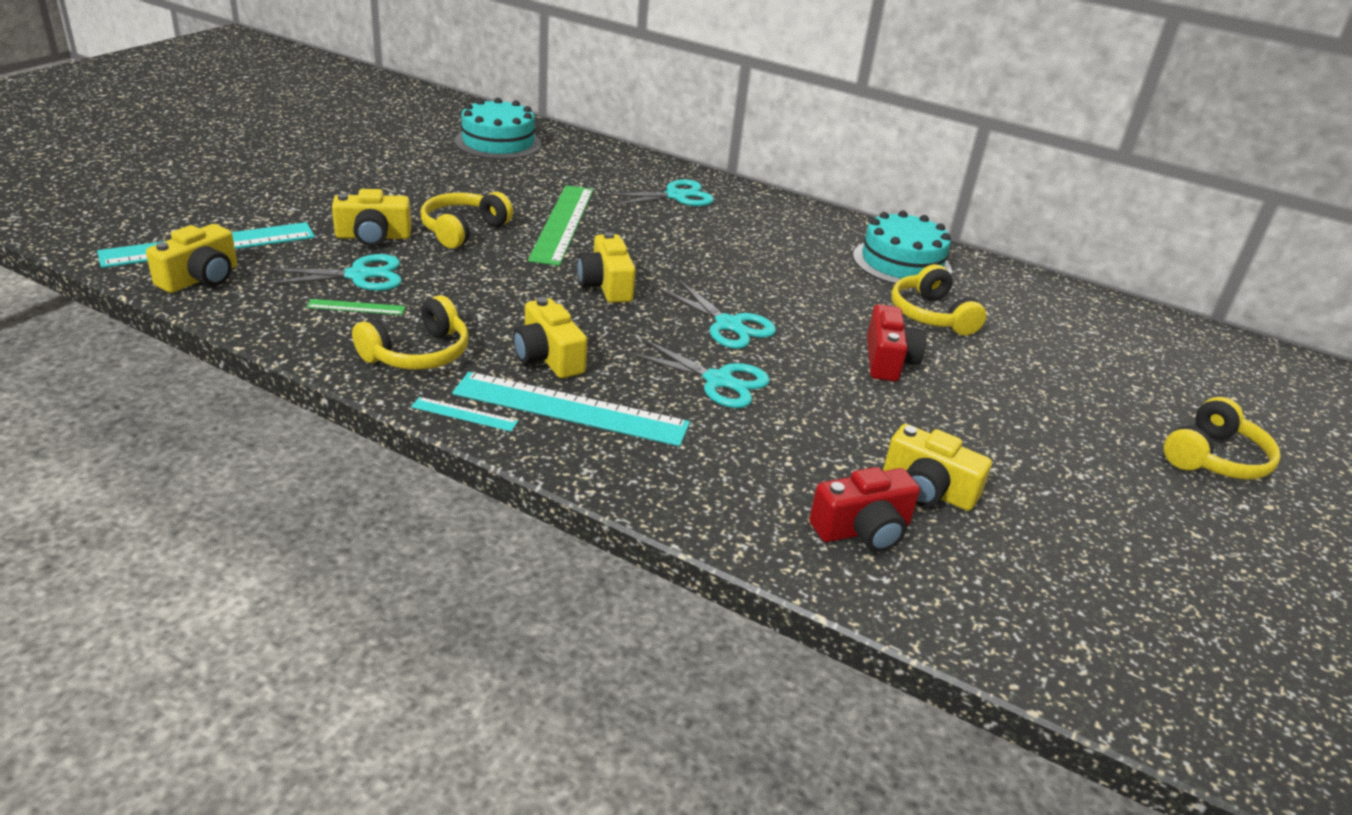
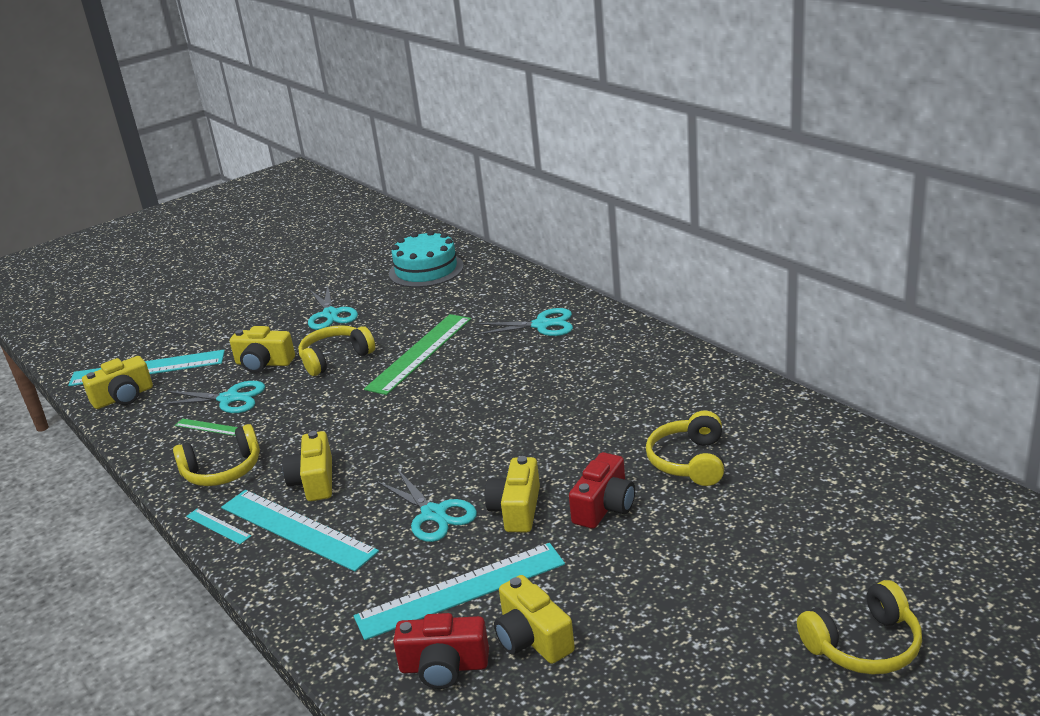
camera: 30 degrees right, 5 degrees down
yellow camera [577,232,636,303] -> yellow camera moved to [485,456,540,532]
turquoise scissors [659,280,776,349] -> turquoise scissors moved to [308,285,358,330]
turquoise cake [853,211,952,284] -> none
none -> turquoise ruler [354,543,565,640]

